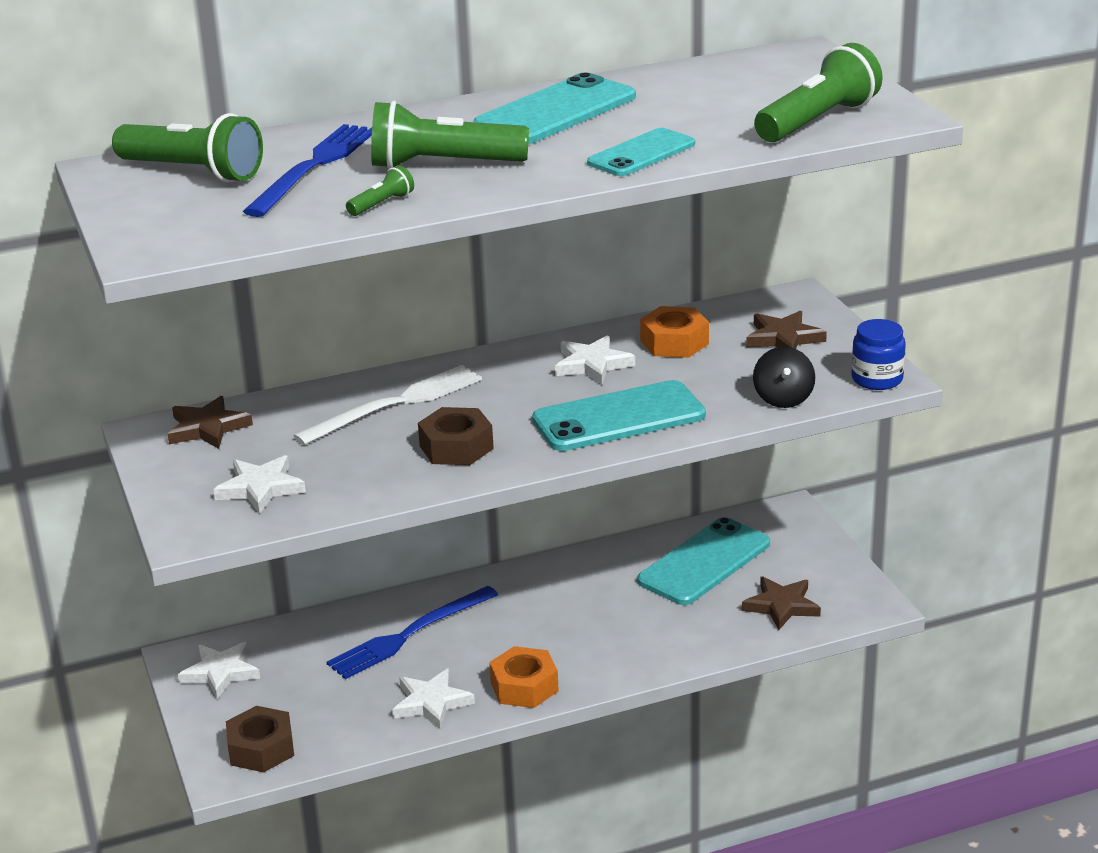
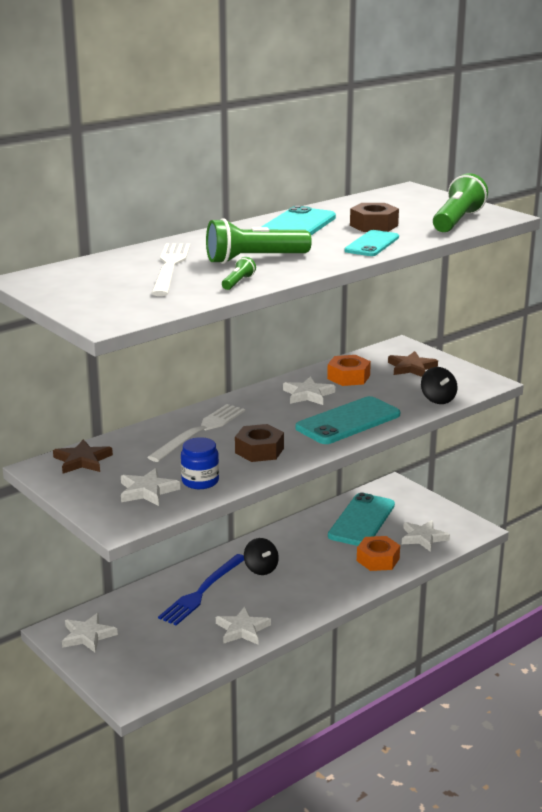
camera: 20 degrees left, 5 degrees down
green flashlight [112,113,263,183] -> none
brown nut [226,706,294,772] -> brown nut moved to [350,203,399,232]
blue fork [243,124,372,217] -> white fork [151,243,190,296]
orange nut [489,646,559,708] -> orange nut moved to [357,536,400,571]
brown star [742,577,821,630] -> white star [402,520,450,552]
blue jar [852,319,906,390] -> blue jar moved to [181,437,219,489]
none -> black spinning top [244,538,279,575]

